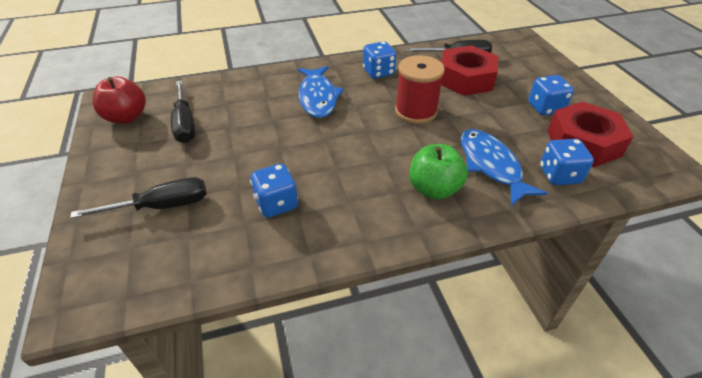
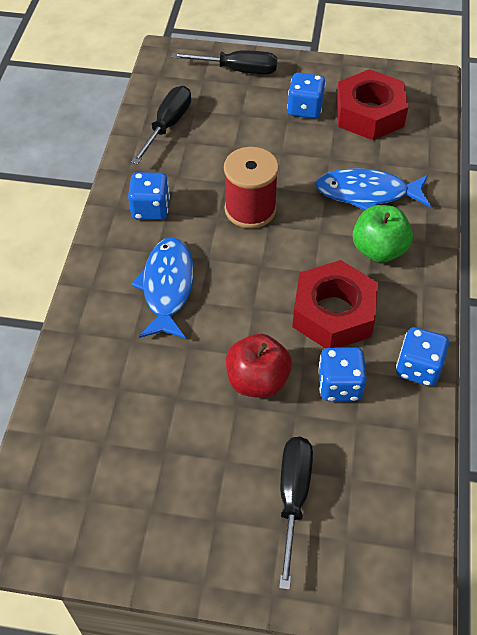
camera: 65 degrees left, 10 degrees up
red apple [93,76,146,124] -> red apple moved to [226,334,292,398]
black screwdriver [171,81,195,143] -> black screwdriver moved to [171,51,277,74]
blue fish [298,66,344,118] -> blue fish turned 105 degrees counterclockwise [131,237,194,339]
red nut [441,45,498,96] -> red nut moved to [292,260,378,348]
blue dice [540,139,594,185] -> blue dice moved to [396,327,449,386]

